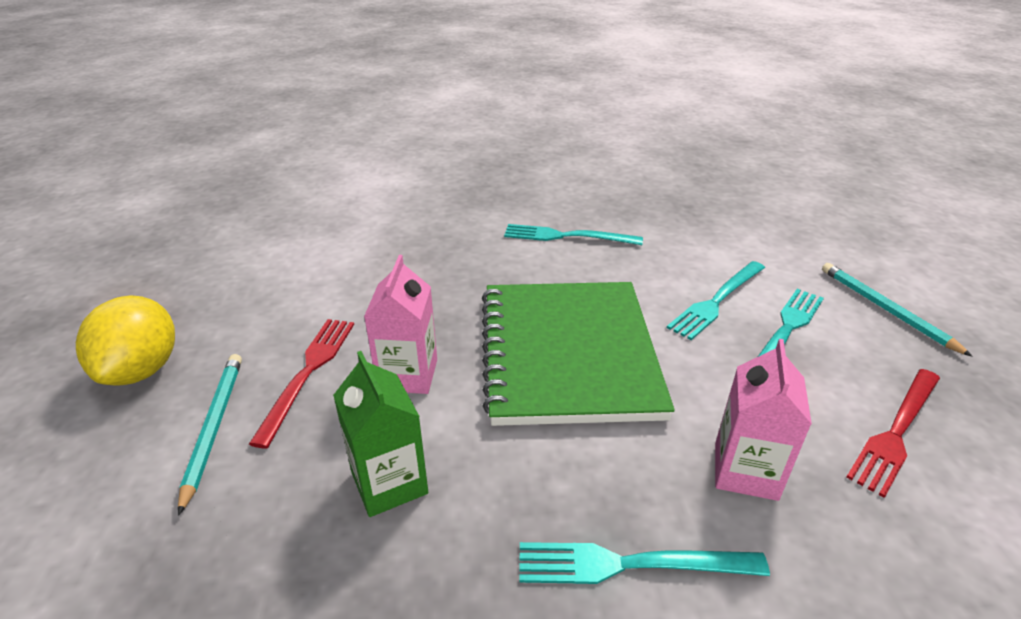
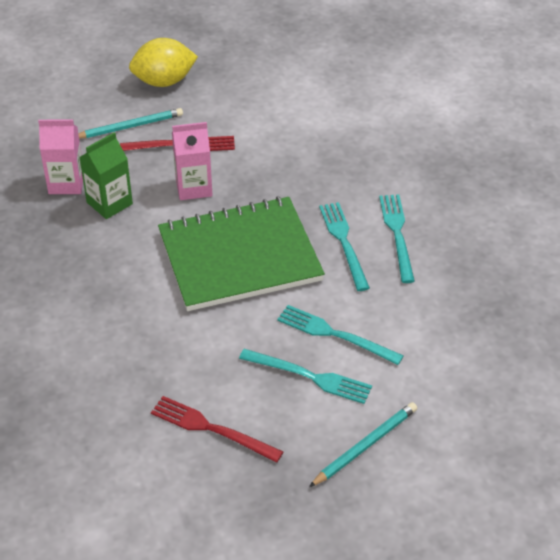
camera: 75 degrees right, 10 degrees up
turquoise fork [519,542,770,584] -> turquoise fork moved to [319,202,370,291]
pink carton [715,339,812,501] -> pink carton moved to [38,119,83,194]

